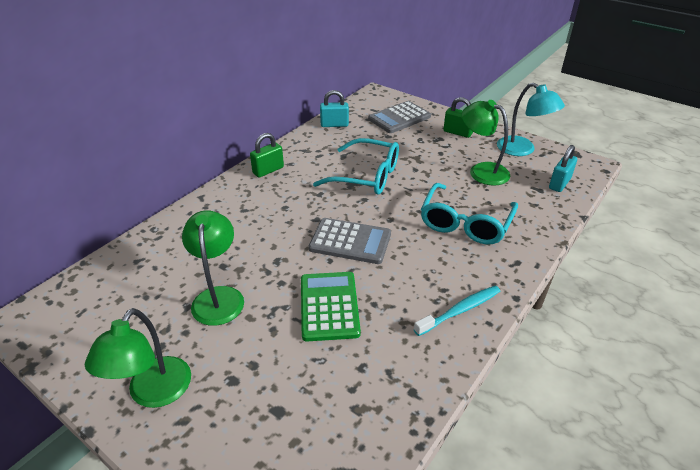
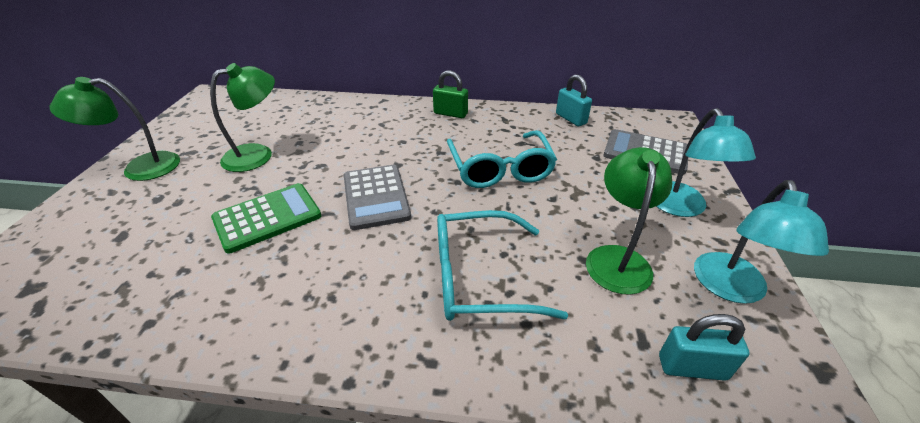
camera: 60 degrees right, 0 degrees up
turquoise toothbrush [414,286,501,336] -> none
green padlock [443,97,473,138] -> turquoise lamp [656,108,756,217]

